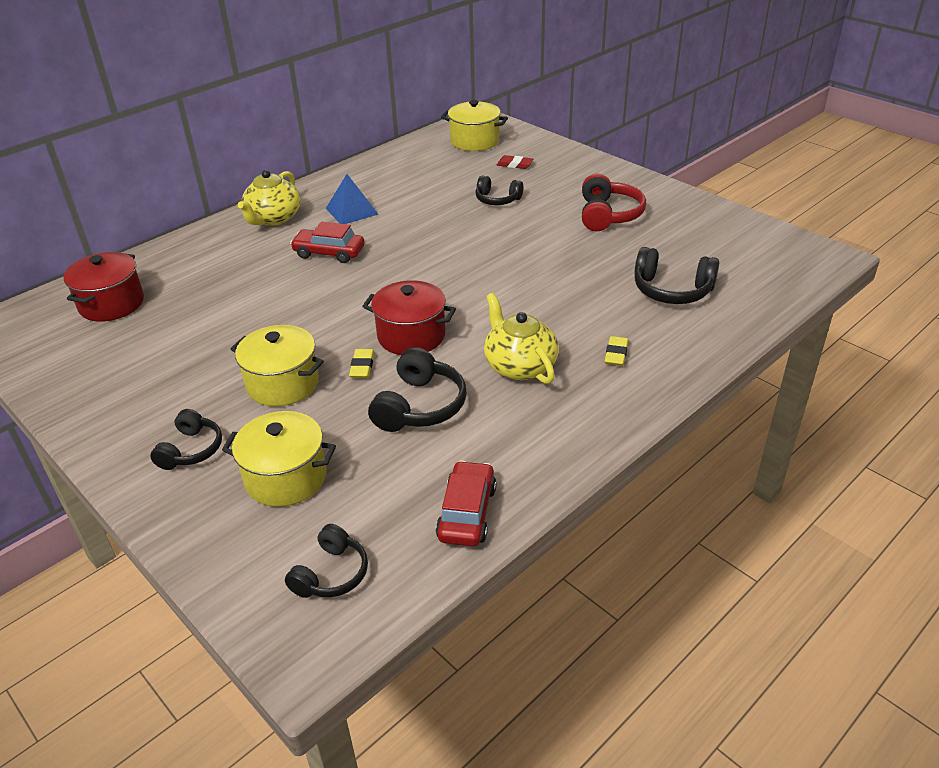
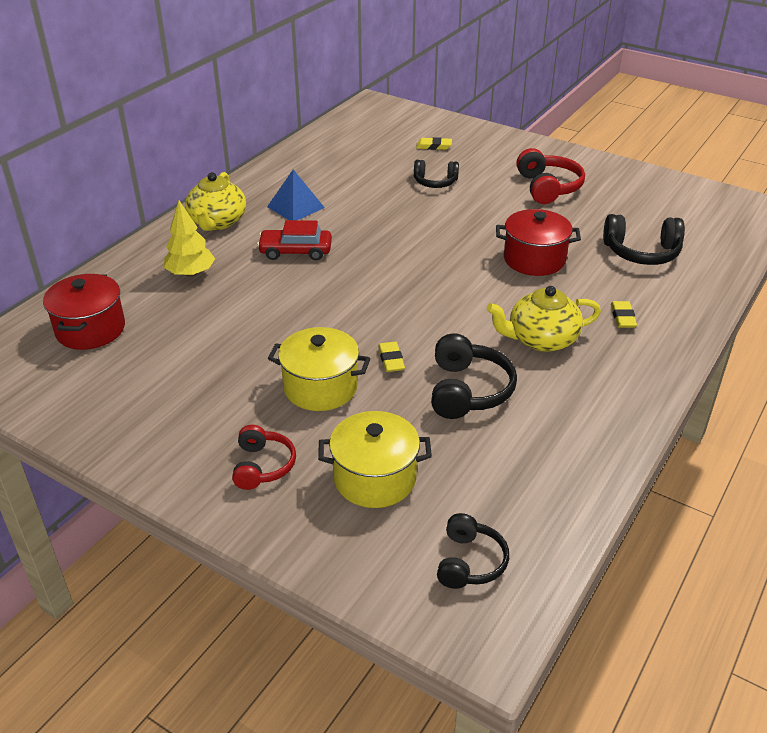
camera: 15 degrees left, 0 degrees up
black headphones [150,409,222,470] -> red headphones [232,425,296,490]
red pot [362,280,456,355] -> red pot moved to [496,209,581,276]
red car [436,461,496,546] -> none
yellow pot [441,100,508,151] -> none
yellow teapot [484,293,559,384] -> yellow teapot turned 60 degrees counterclockwise [487,286,601,352]
red eraser [497,155,533,169] -> yellow eraser [416,137,452,150]
none -> yellow tree [164,200,215,277]

